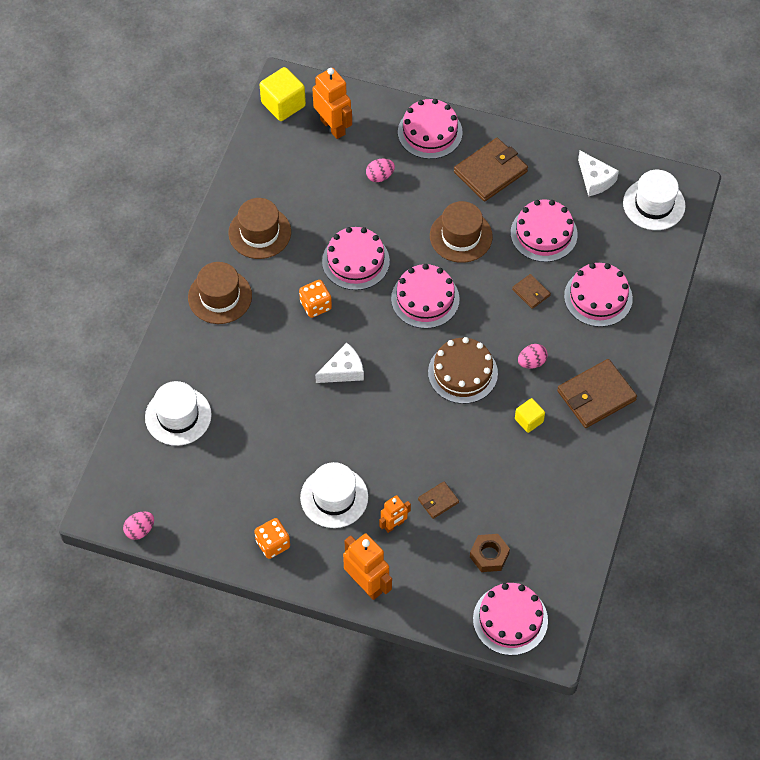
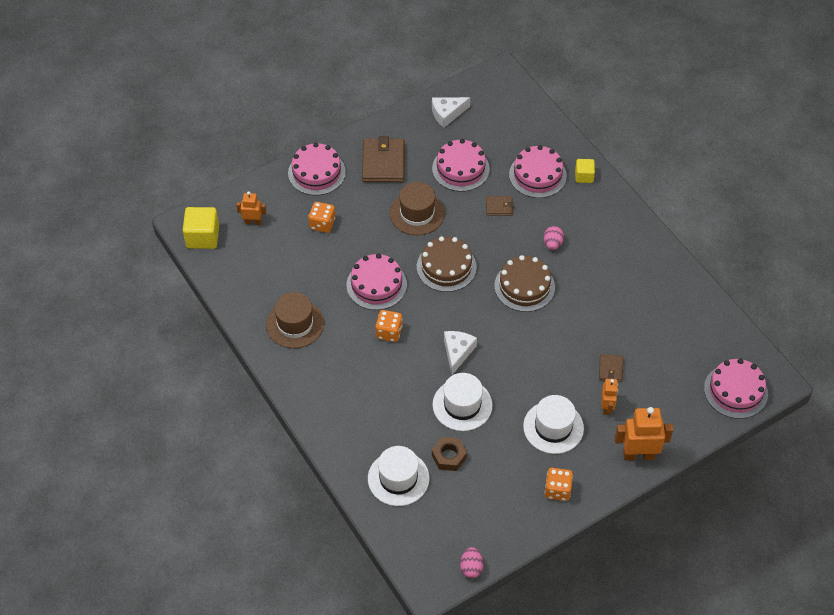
camera: 50 degrees left, 5 degrees down
brown hat [188,262,252,324] -> none
orange robot [312,68,352,139] -> orange robot [236,191,266,225], size x0.58
pink egg [366,159,395,182] -> orange dice [309,202,335,233]
pink cake [391,264,460,329] -> brown cake [417,236,477,292]
brown nut [470,534,510,572] -> brown nut moved to [432,437,467,471]
yellow cube [515,398,545,433] -> yellow cube moved to [575,159,595,183]
brown wallet [557,359,637,428] -> none
white cheese [578,151,619,196] -> white cheese turned 150 degrees clockwise [432,97,470,128]
white hat [623,170,686,230] -> white hat moved to [432,373,493,431]

